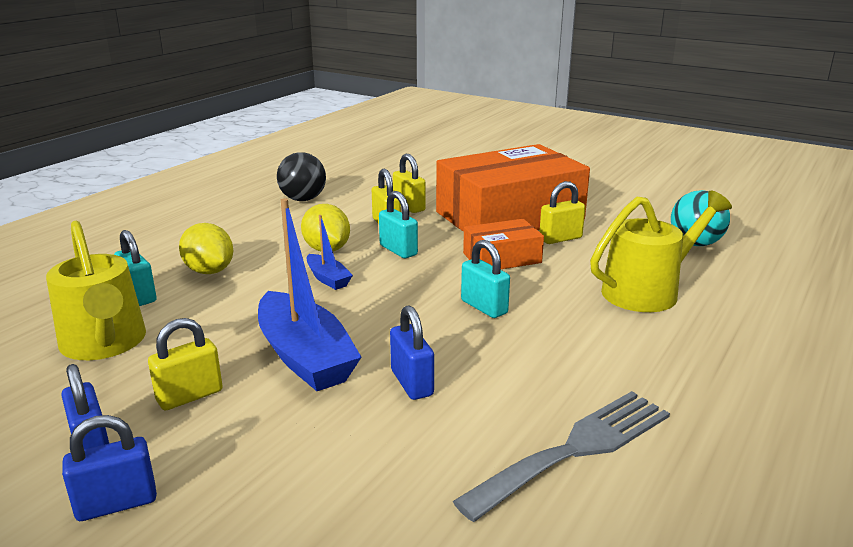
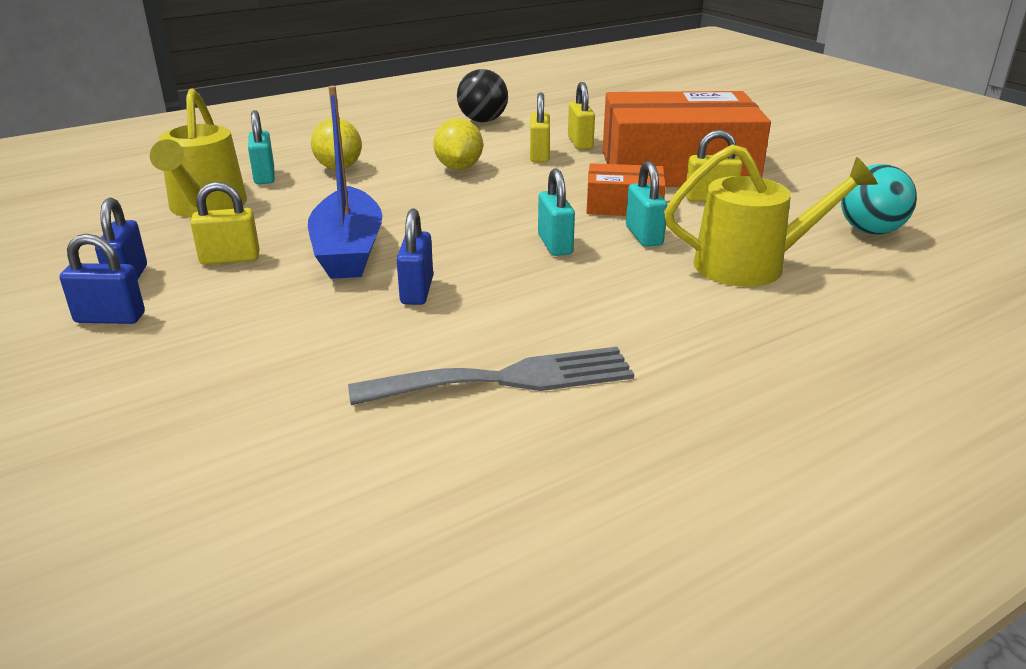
camera: 25 degrees right, 5 degrees up
blue boat [307,215,353,290] -> none
turquoise padlock [379,191,418,258] -> turquoise padlock moved to [626,161,668,247]

